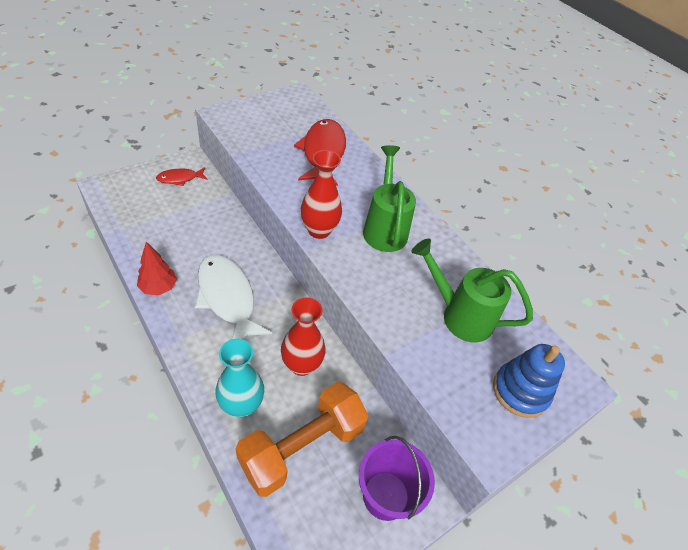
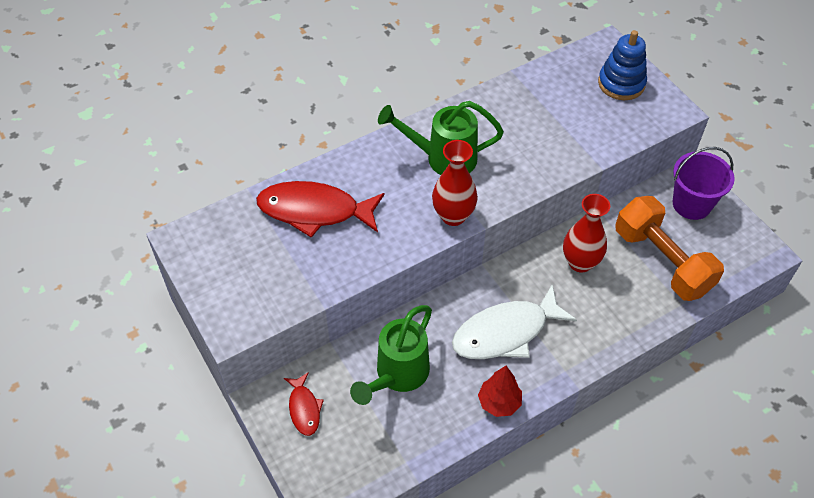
camera: 80 degrees left, 5 degrees up
turquoise vase [215,339,264,417] -> none
green watering can [411,239,533,342] -> green watering can moved to [350,305,432,405]

